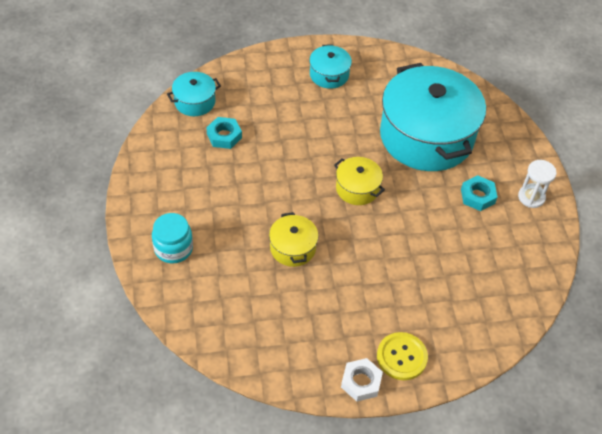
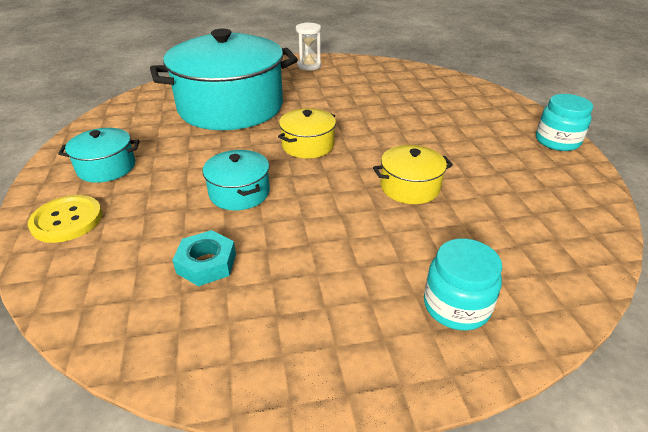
camera: 90 degrees left, 15 degrees down
turquoise pot [167,72,221,116] -> turquoise pot moved to [203,150,270,210]
white nut [341,358,383,402] -> turquoise jar [536,94,593,151]
yellow button [377,332,428,380] -> yellow button moved to [28,195,102,243]
turquoise nut [461,175,497,211] -> none

